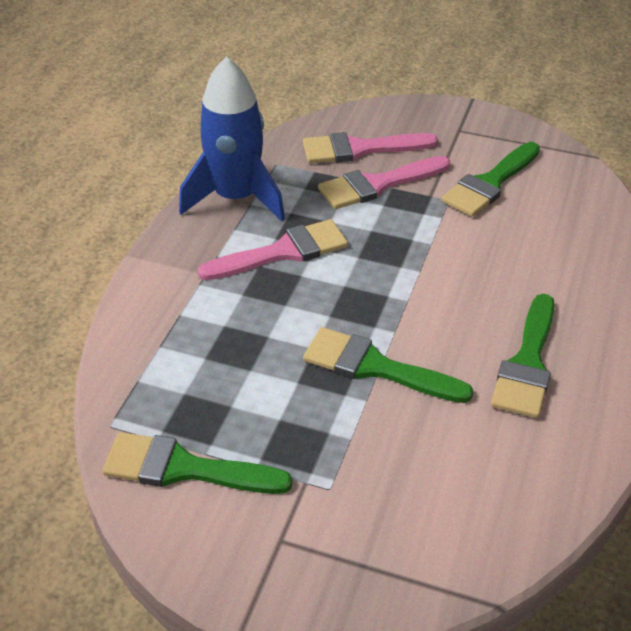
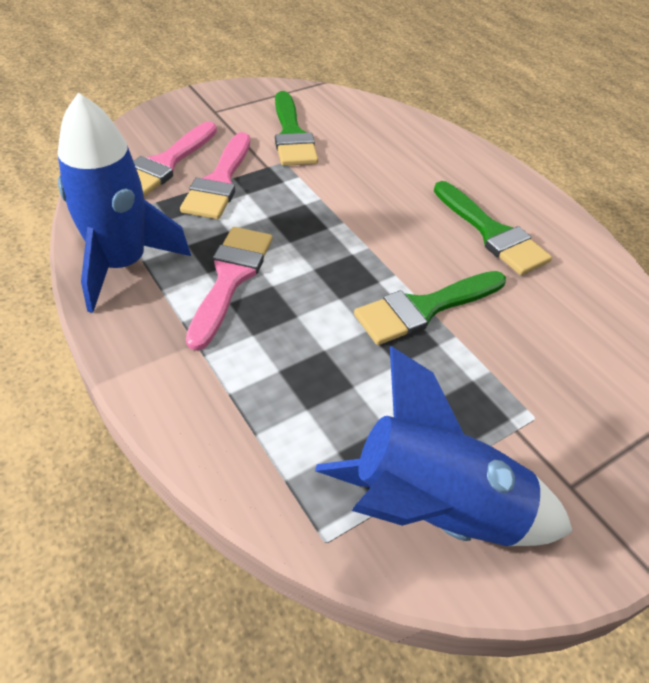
camera: 55 degrees left, 5 degrees up
green brush [102,432,293,494] -> blue rocket [315,346,573,546]

